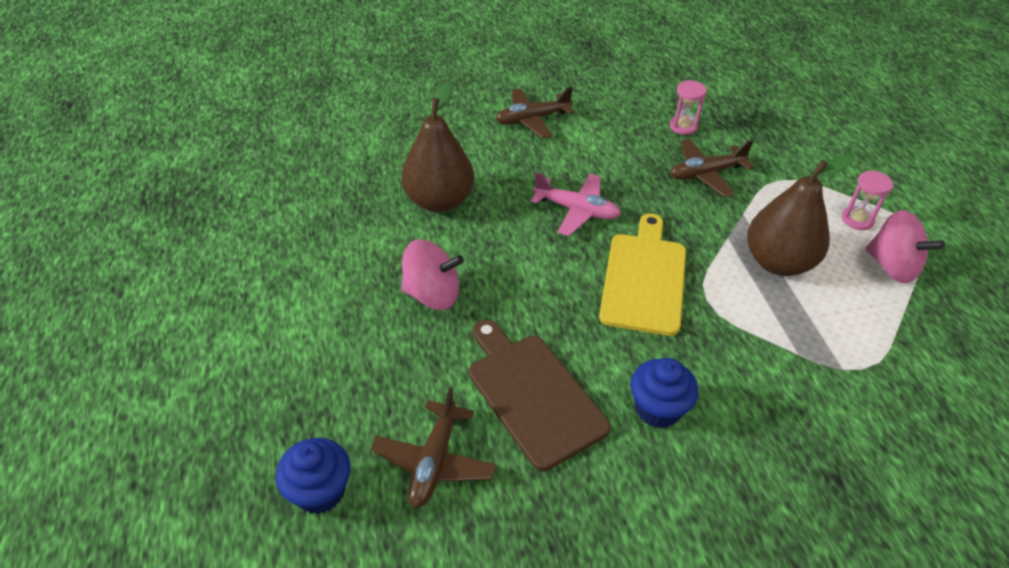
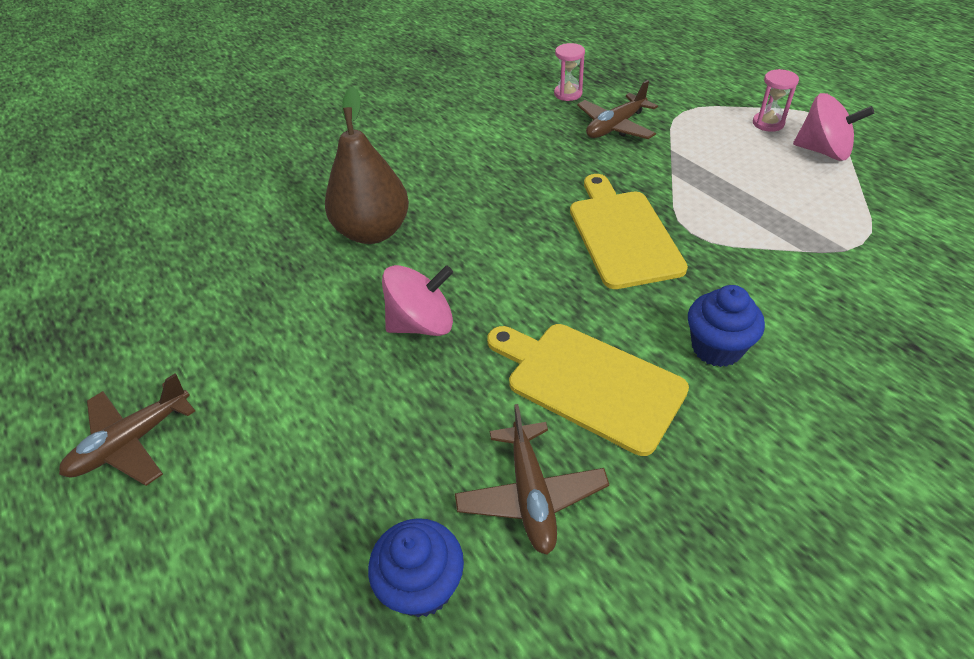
camera: 20 degrees left, 0 degrees up
brown cutting board [469,320,611,471] -> yellow cutting board [487,324,689,456]
brown plane [496,87,575,139] -> brown plane moved to [59,373,195,486]
pink plane [531,172,621,236] -> none
brown pear [747,153,855,276] -> none

